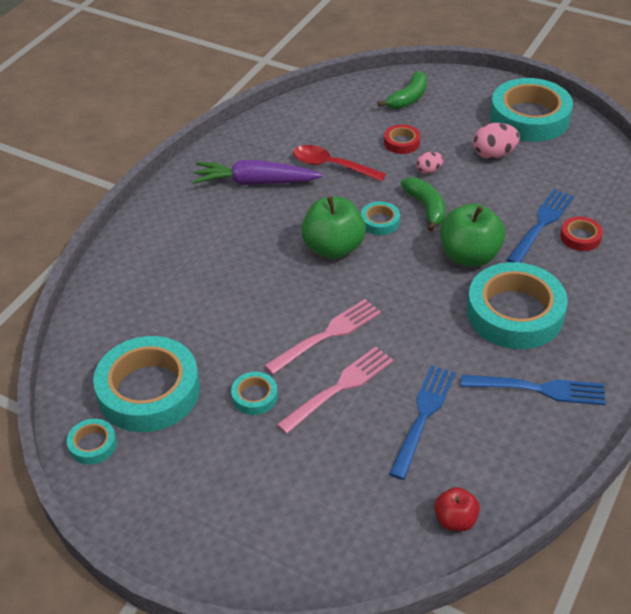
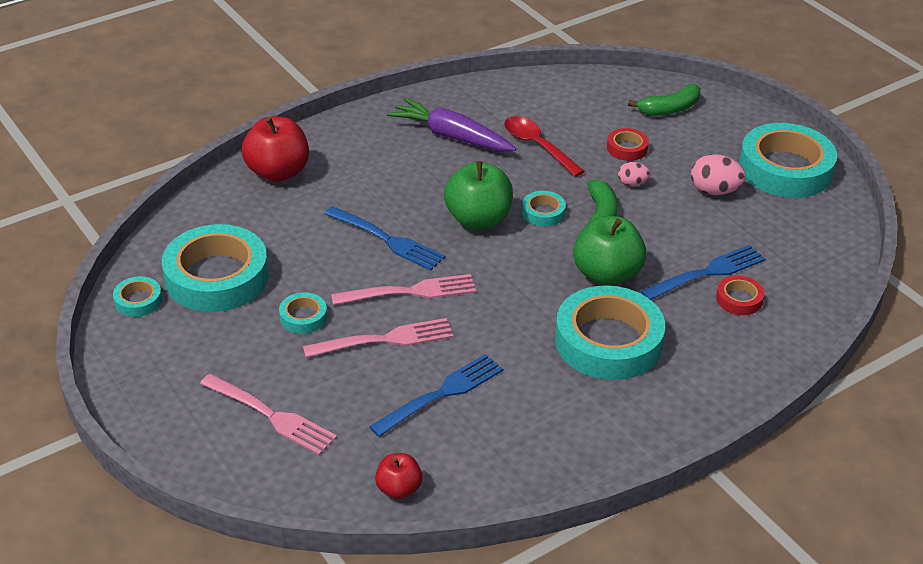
camera: 25 degrees right, 5 degrees down
blue fork [461,375,606,405] -> blue fork moved to [324,206,445,271]
none -> pink fork [200,374,337,455]
none -> red apple [242,116,309,182]

